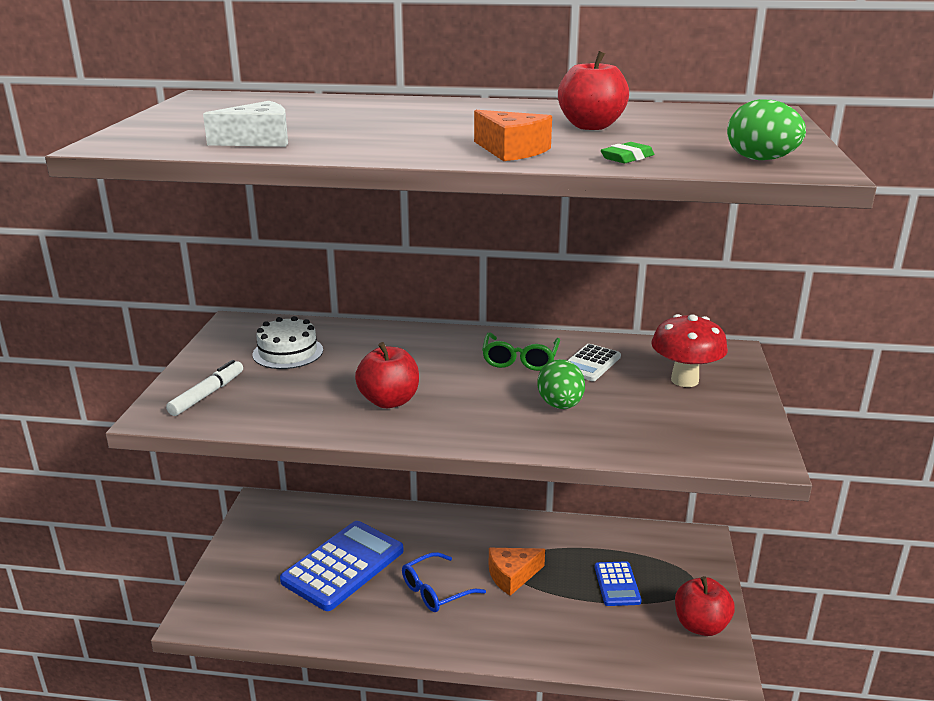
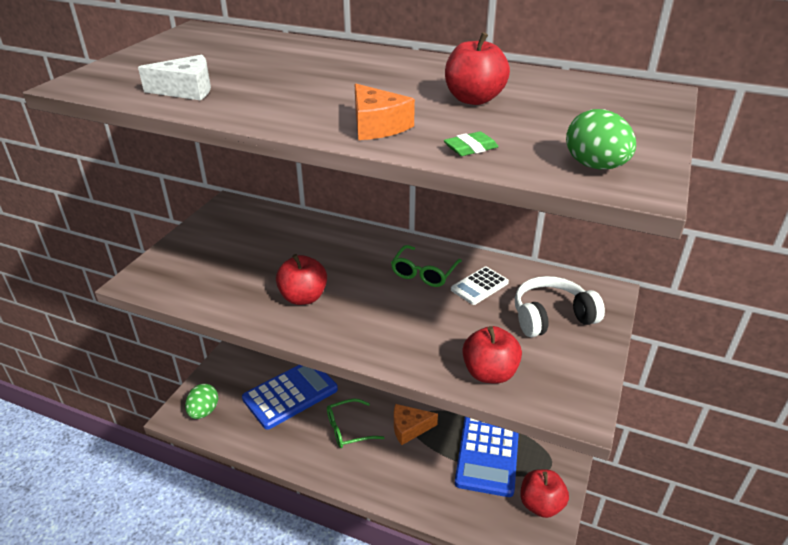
camera: 15 degrees right, 10 degrees up
white marker [166,360,243,416] -> none
white cake [252,316,323,369] -> none
blue glasses [402,552,486,612] -> green glasses [327,399,385,448]
green egg [537,359,585,409] -> green egg moved to [185,384,218,419]
blue calculator [595,561,641,606] -> blue calculator [455,417,519,497], size x1.95
red mushroom [651,314,728,387] -> white headphones [515,276,605,337]
none -> red apple [462,326,522,384]

